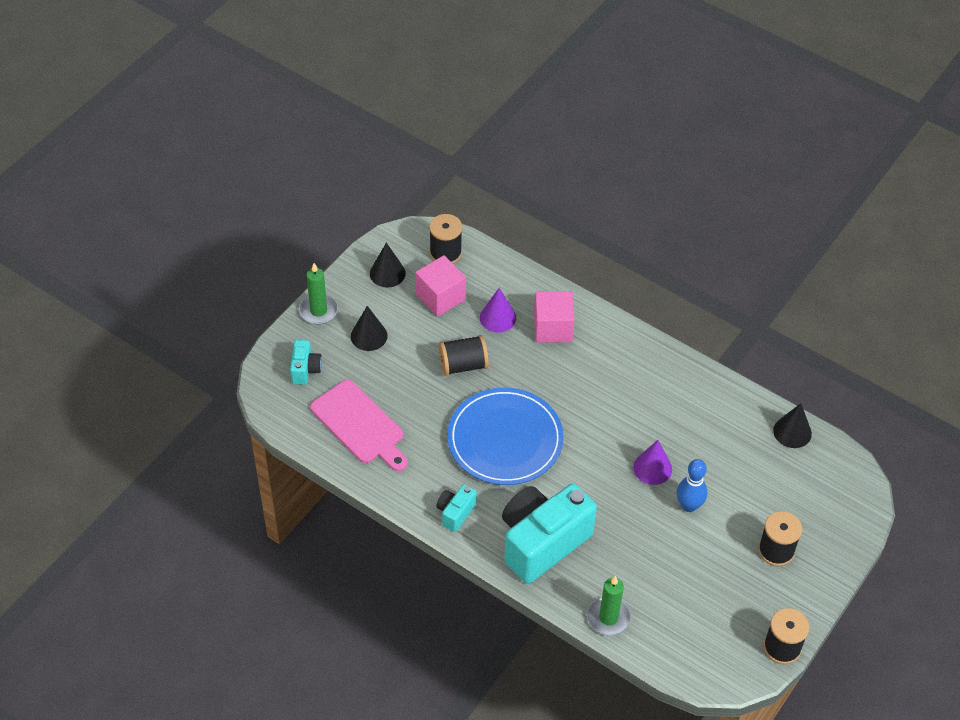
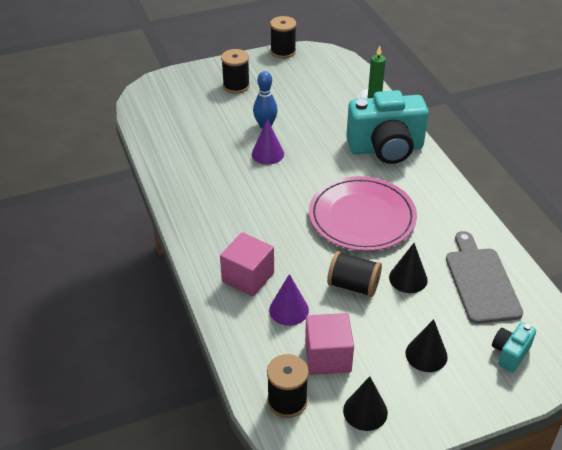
camera: 145 degrees left, 10 degrees down
green candle [299,263,338,324] -> none
pink cutting board [310,380,408,471] -> grey cutting board [446,231,523,324]
turquoise camera [437,484,477,532] -> none
blue plate [447,387,564,485] -> pink plate [309,176,417,251]
black cone [773,403,812,448] -> black cone moved to [389,243,428,293]

